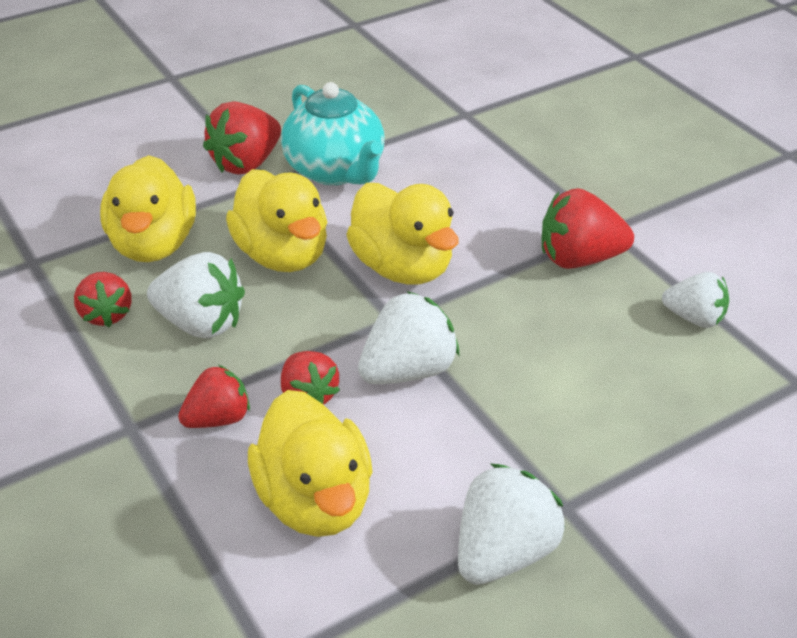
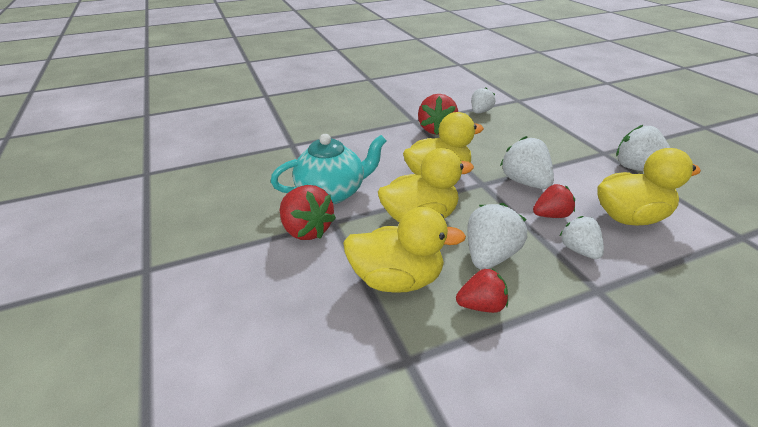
camera: 80 degrees left, 5 degrees down
red strawberry [178,365,250,428] -> white strawberry [560,216,604,259]

